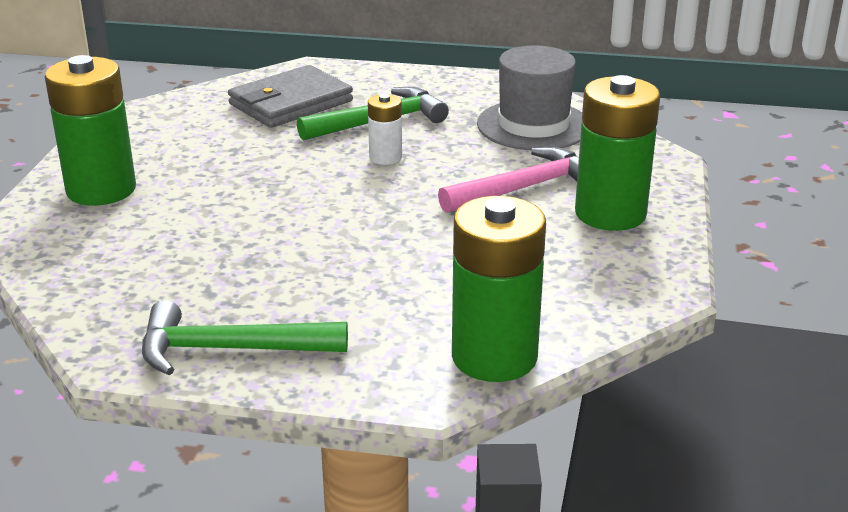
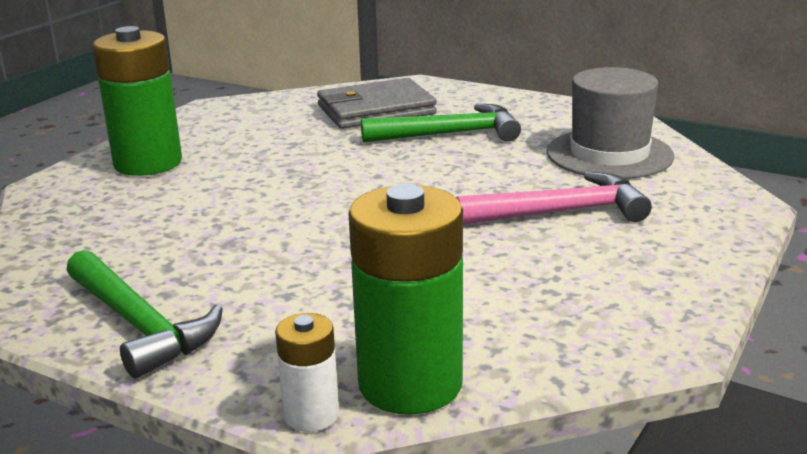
camera: 20 degrees right, 5 degrees down
green hammer [142,300,348,375] -> green hammer turned 150 degrees counterclockwise [67,250,223,378]
white battery [368,94,402,165] -> white battery moved to [275,313,339,432]
green battery [575,75,660,231] -> none

